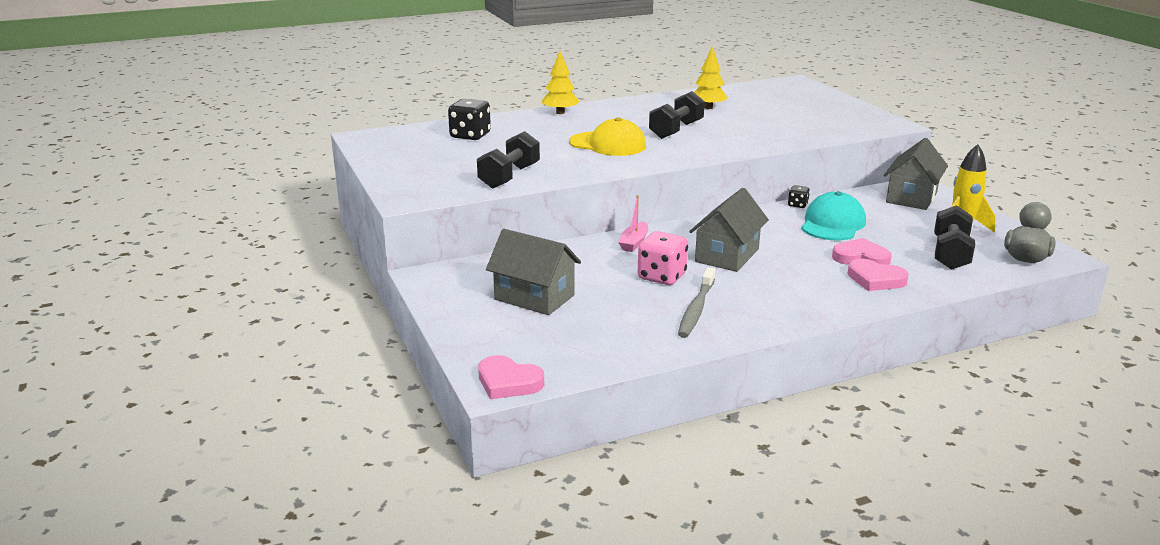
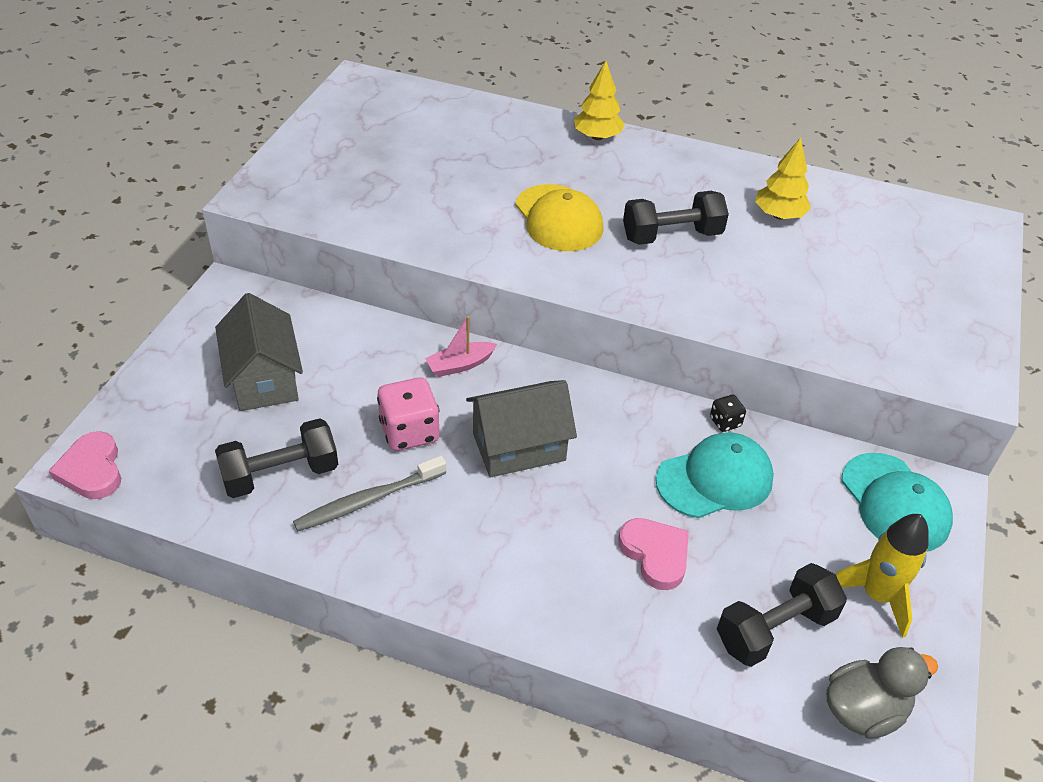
camera: 40 degrees right, 20 degrees up
black dice [448,99,491,140] -> none
black dumbbell [477,131,540,189] -> black dumbbell moved to [215,418,338,498]
pink heart [847,259,909,291] -> none
grey house [884,138,948,210] -> turquoise cap [842,453,953,552]

